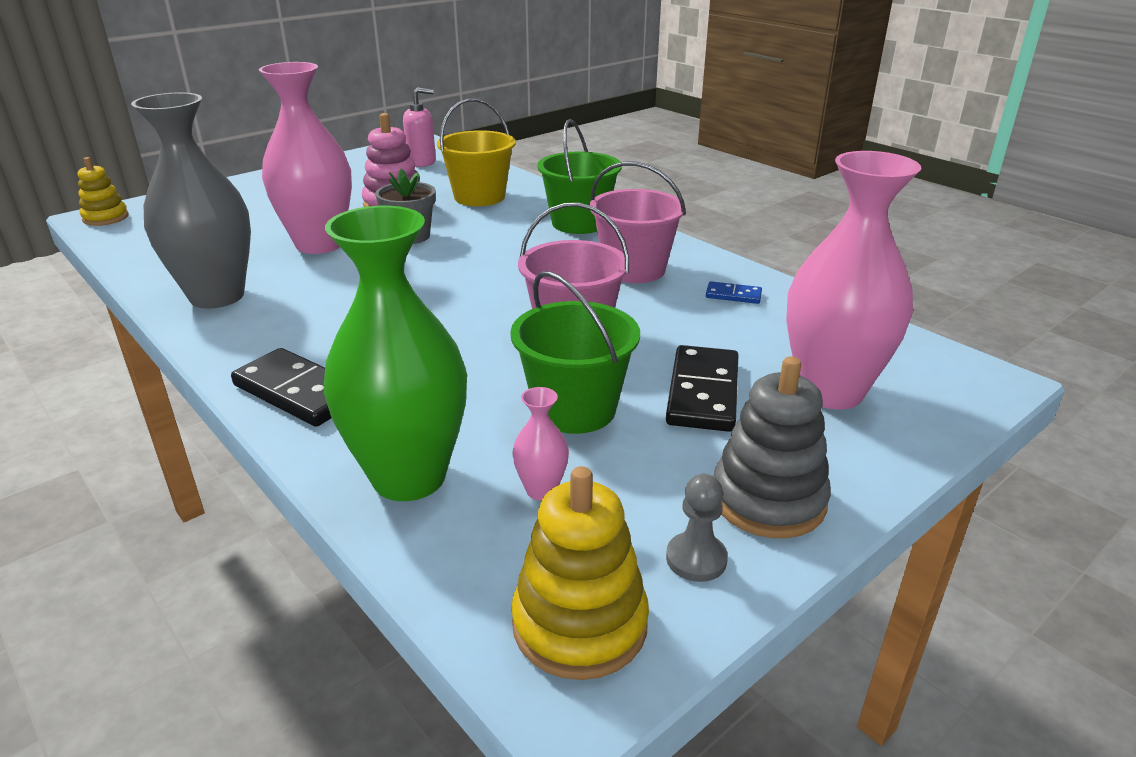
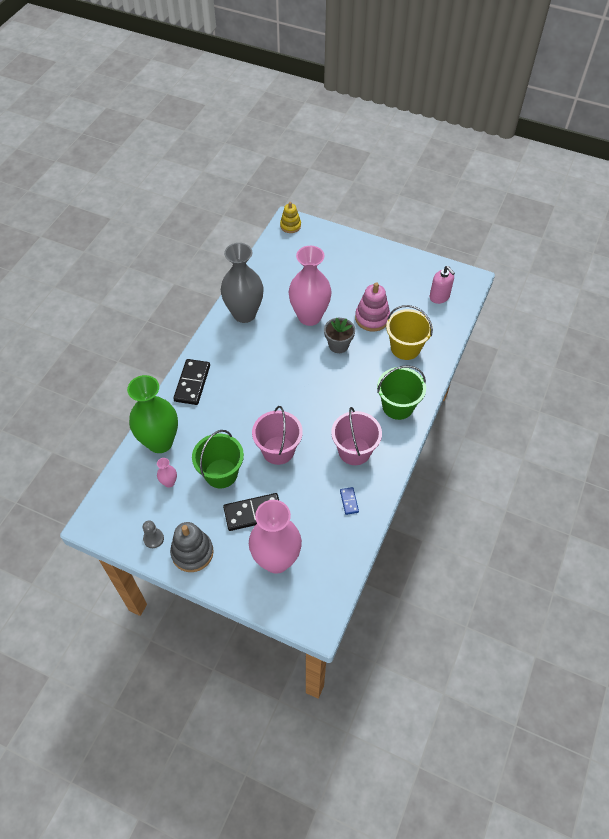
camera: 65 degrees right, 25 degrees up
yellow stacking toy [511,466,649,680] -> none

